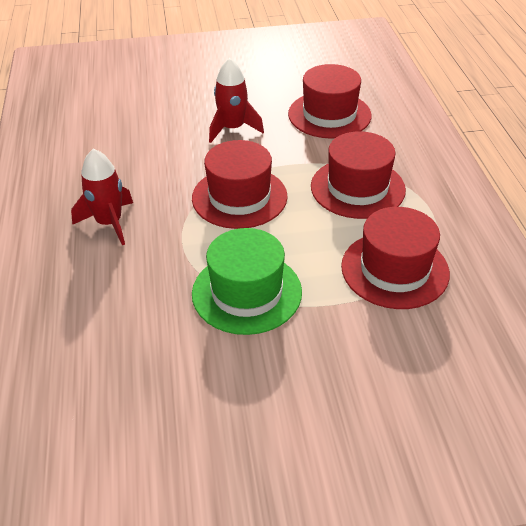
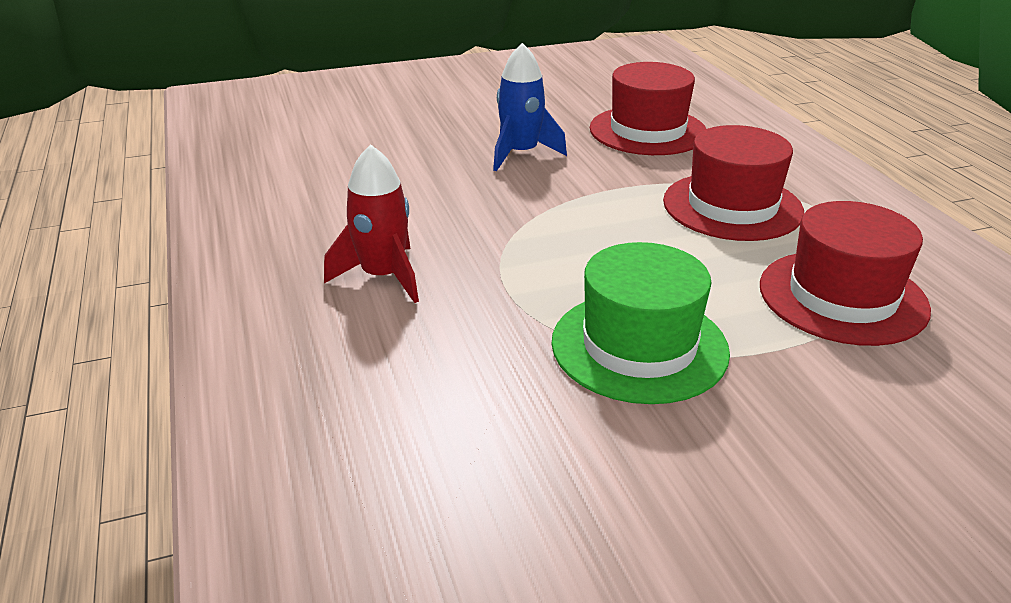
camera: 10 degrees left, 10 degrees down
red hat [192,140,288,229] -> none
red rocket [209,58,264,143] -> blue rocket [493,43,567,171]

